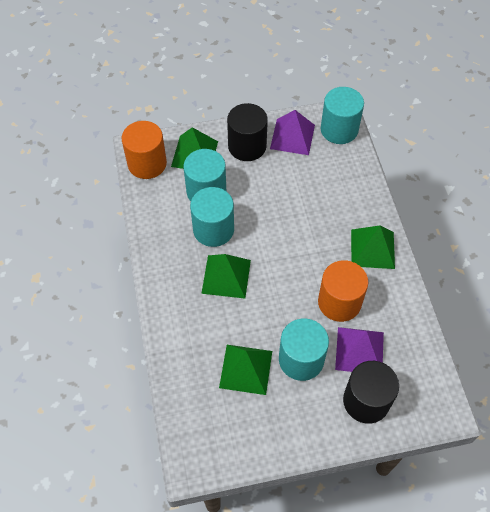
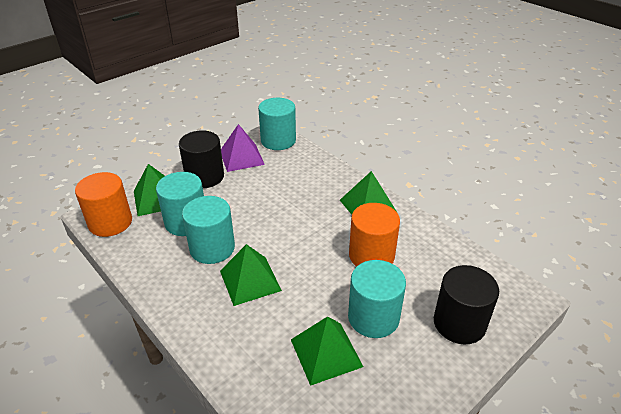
camera: 30 degrees left, 20 degrees down
purple pyramid [335,327,384,372] -> none

